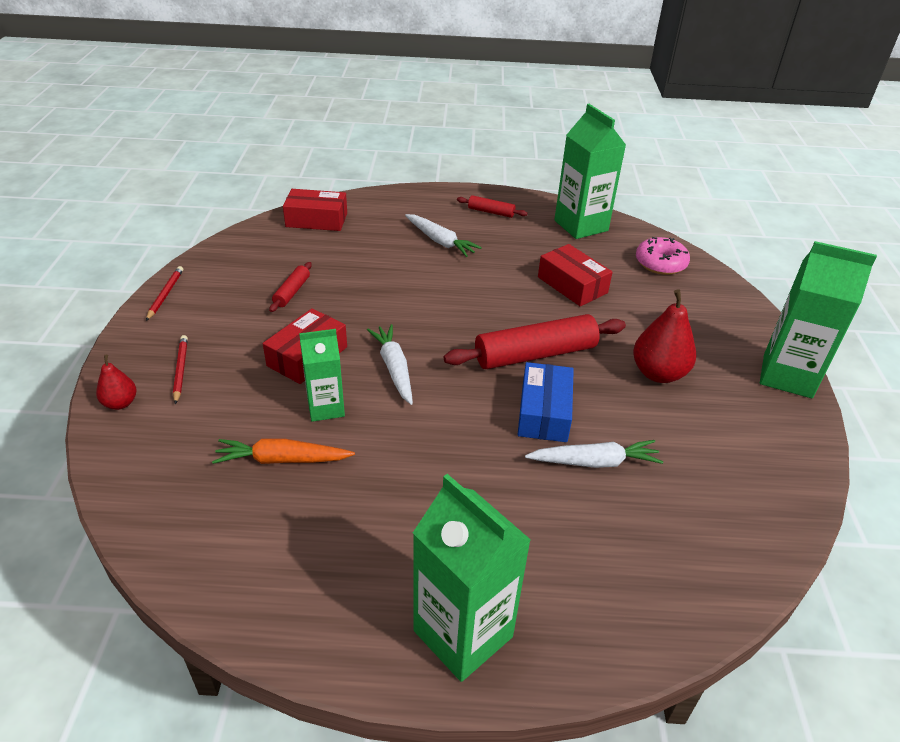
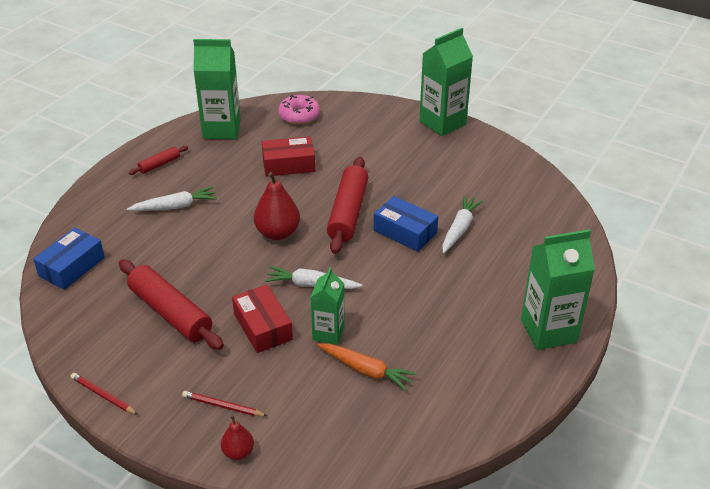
camera: 60 degrees left, 0 degrees up
orange carrot [212,438,355,464] -> orange carrot turned 90 degrees counterclockwise [317,344,417,391]
red rolling pin [269,262,312,312] -> red rolling pin [119,260,224,350], size x2.04
red box [283,189,347,231] -> blue box [33,228,105,290]
red pear [633,289,696,383] -> red pear moved to [254,172,300,240]

